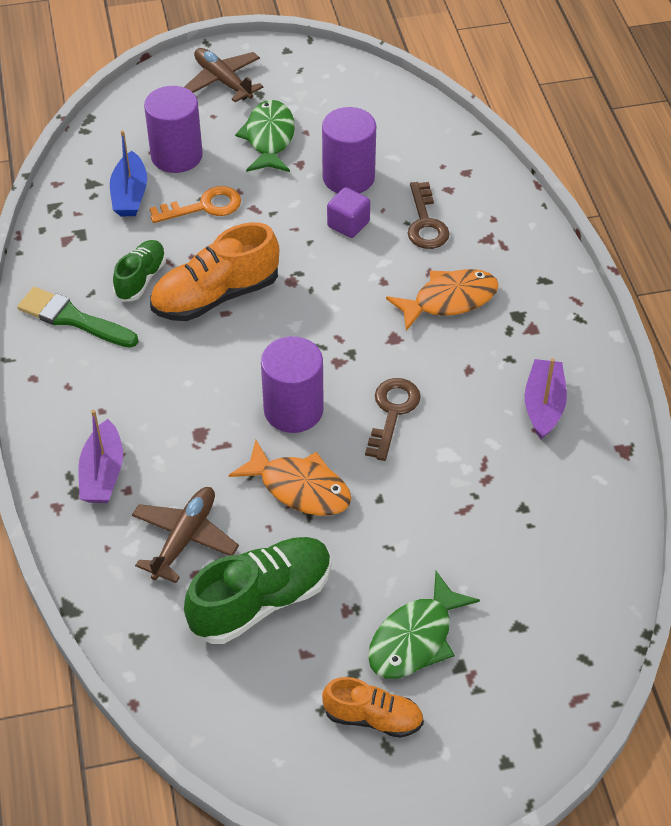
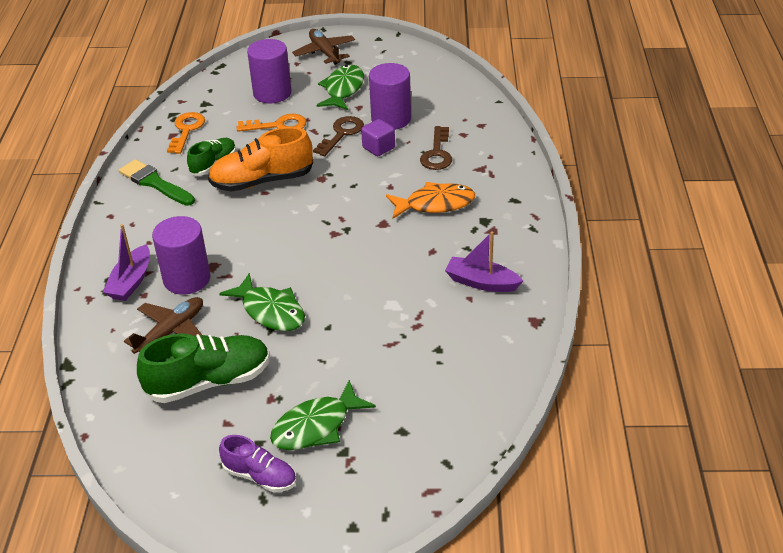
camera: 15 degrees right, 10 degrees down
blue boat [110,130,147,216] -> none
orange fish [229,440,351,516] -> green fish [219,273,305,331]
purple cylinder [261,336,324,433] -> purple cylinder moved to [152,216,210,295]
orange shoe [322,677,424,738] -> purple shoe [219,435,296,492]
brown key [365,378,421,461] -> brown key moved to [313,116,364,156]
purple boat [524,359,567,440] -> purple boat turned 90 degrees counterclockwise [445,231,523,292]
none -> orange key [167,112,205,154]

